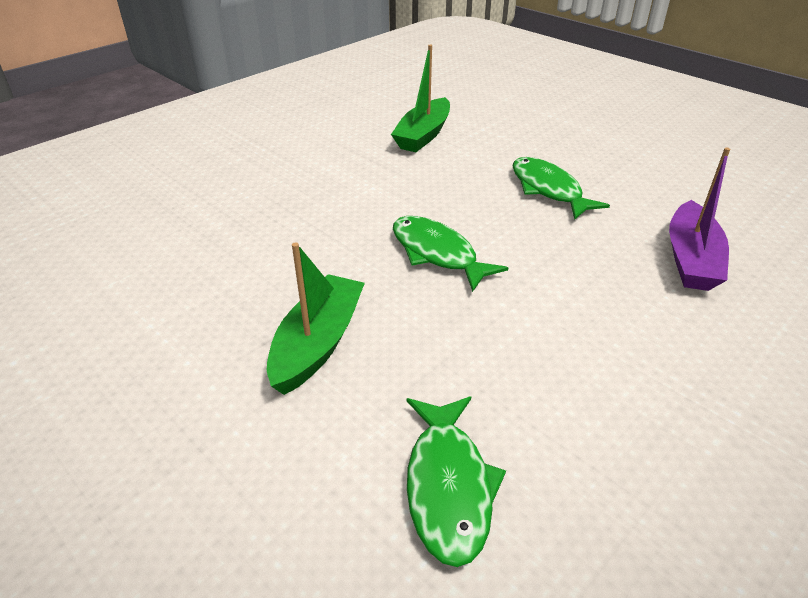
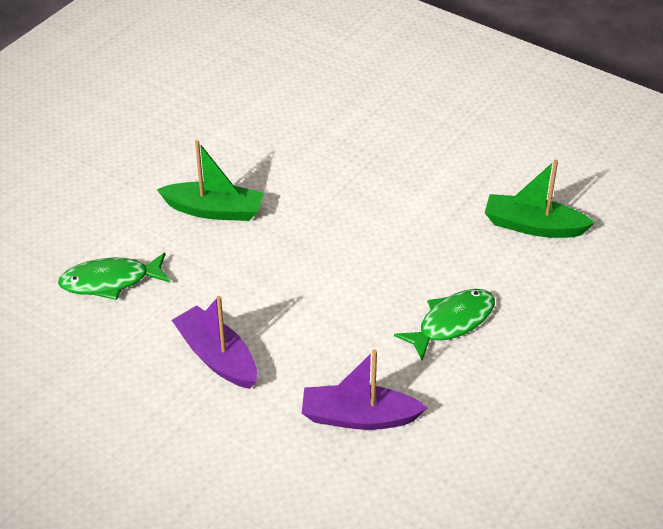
camera: 80 degrees right, 5 degrees up
green fish [393,216,508,292] -> none
none -> purple boat [172,296,257,389]

